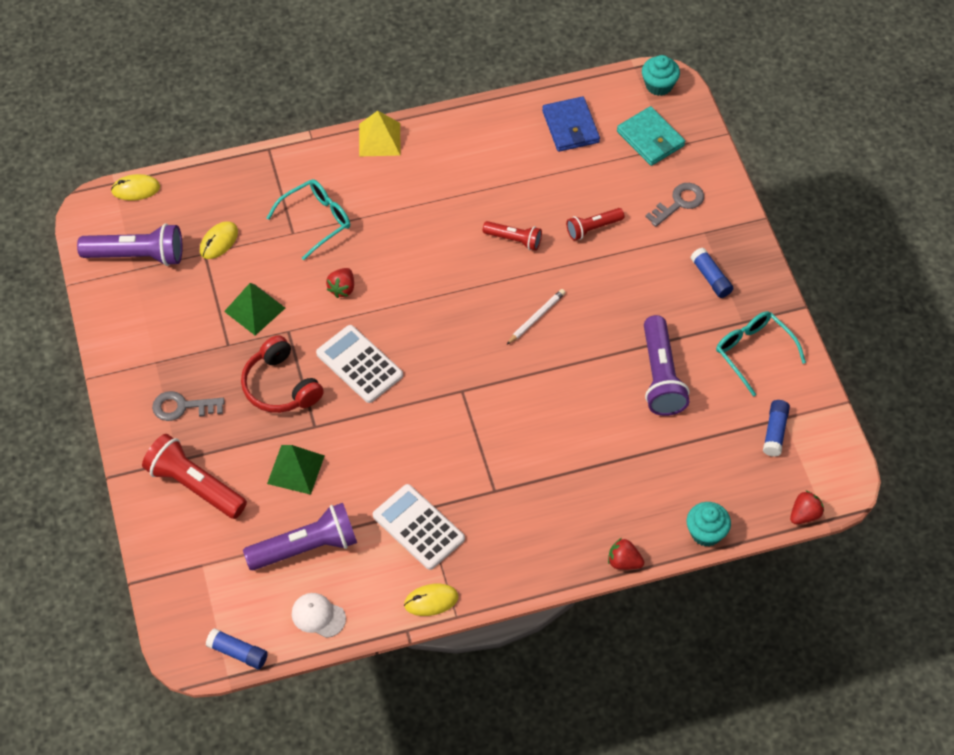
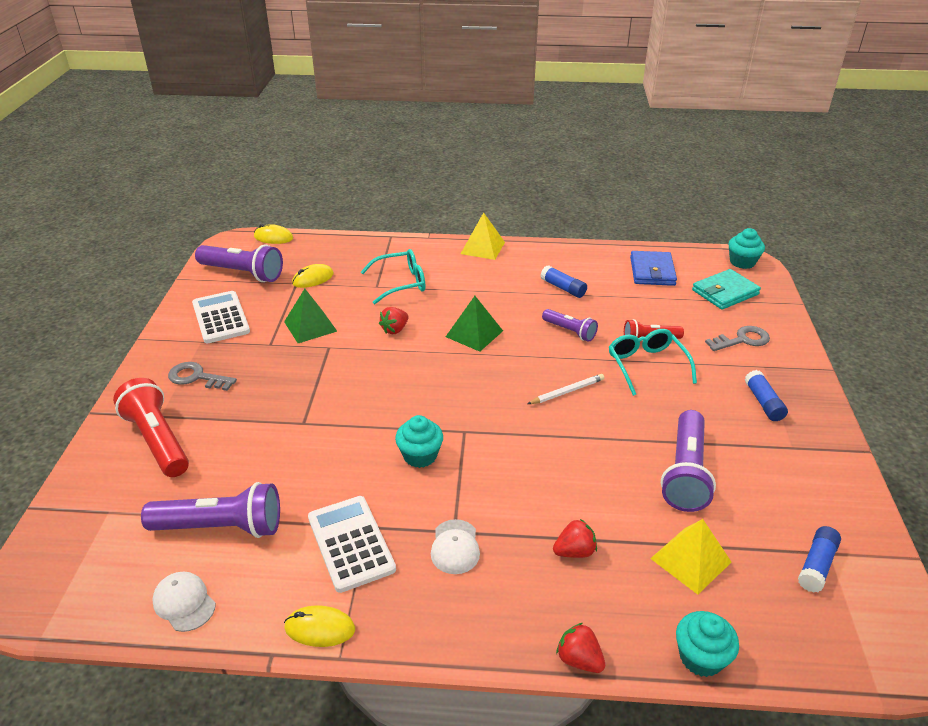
camera: 20 degrees right, 20 degrees down
blue glue stick [206,628,268,669] -> blue glue stick moved to [540,265,587,298]
red headphones [241,335,324,413] -> none
green pyramid [267,445,325,495] -> green pyramid moved to [446,296,503,352]
white calculator [316,325,403,403] -> white calculator moved to [192,291,250,343]
red flashlight [483,221,542,251] -> purple flashlight [542,309,598,342]
turquoise wallet [617,106,685,166] -> turquoise wallet turned 75 degrees clockwise [692,269,761,310]
turquoise glasses [716,311,806,397] -> turquoise glasses moved to [609,329,697,396]
red strawberry [790,490,824,524] -> red strawberry moved to [553,519,597,558]
none -> turquoise cupcake [395,415,443,468]
none -> white cap [431,519,480,574]
none -> yellow pyramid [650,519,731,595]

